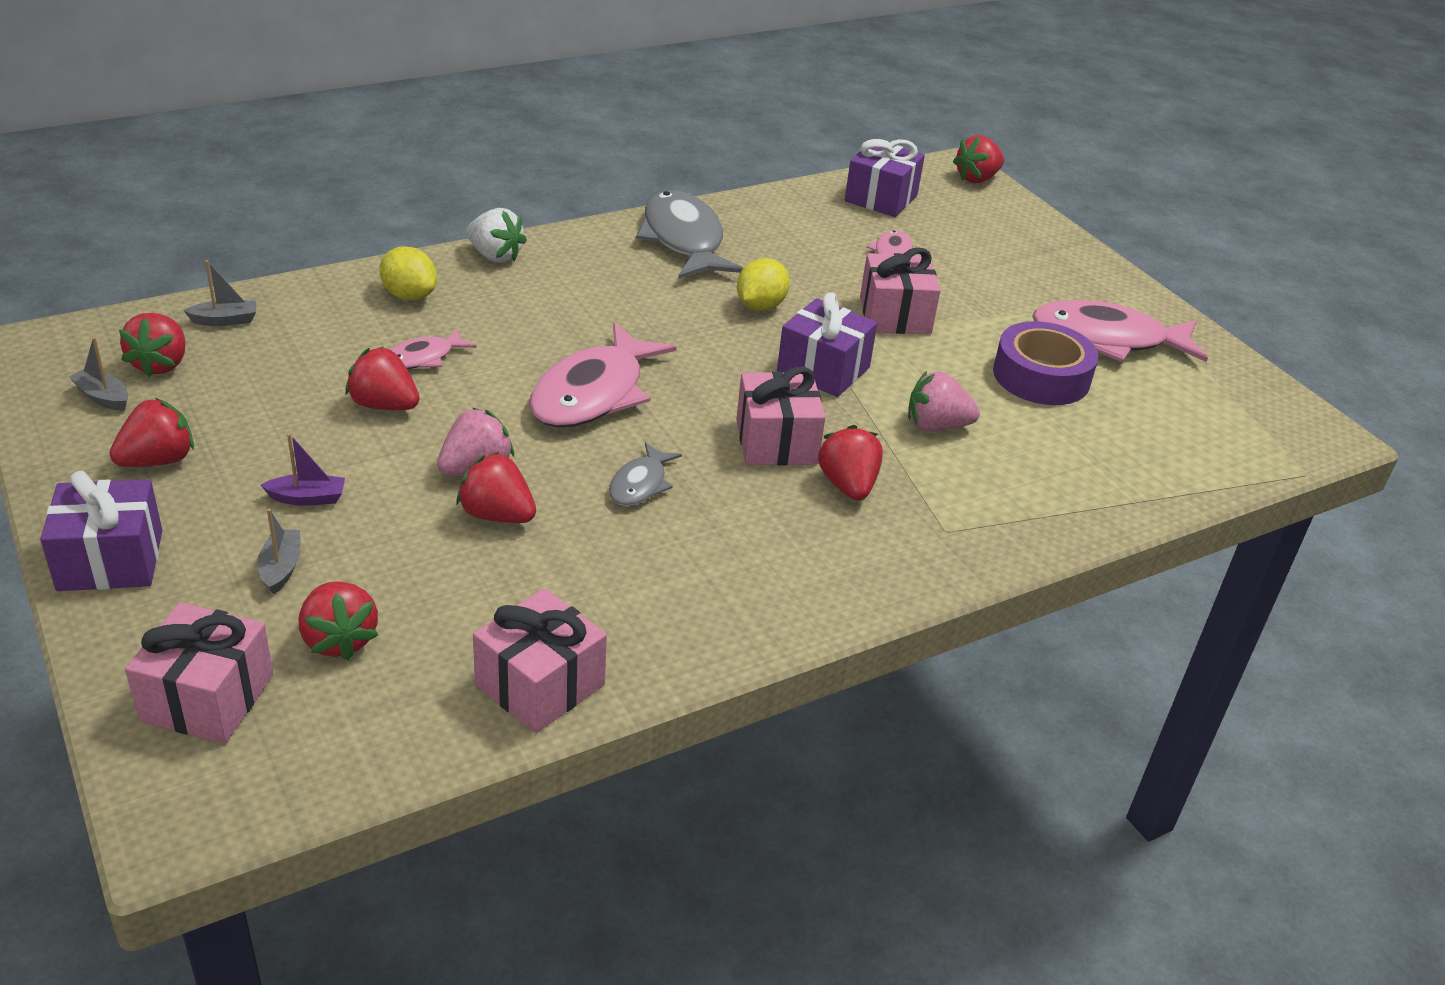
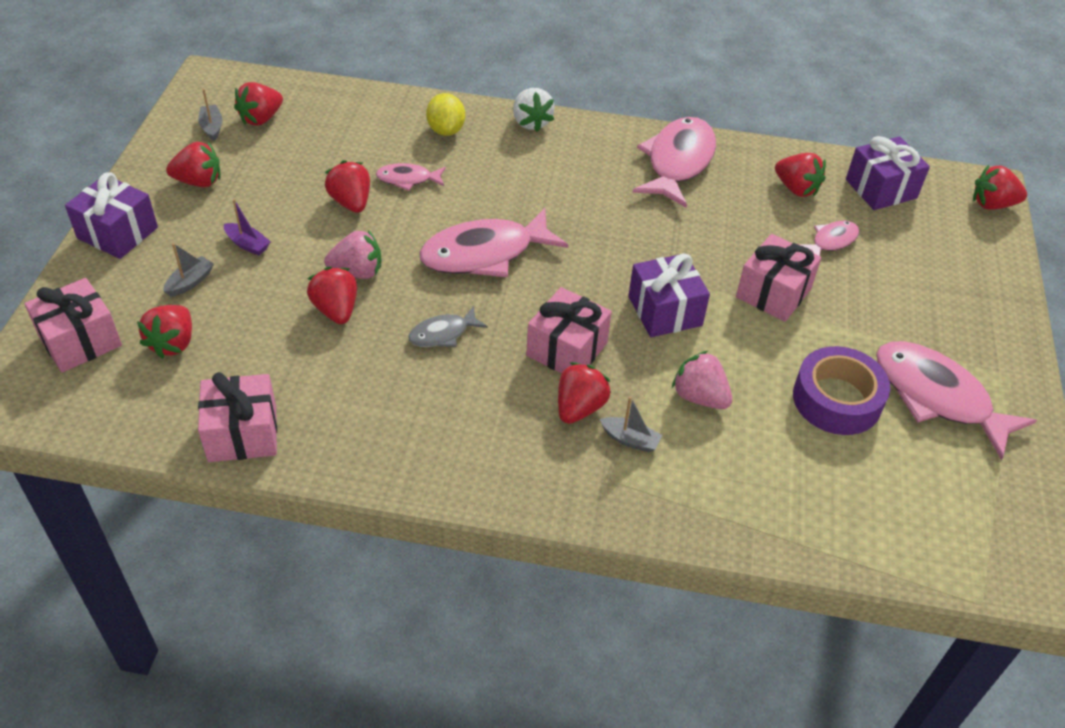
camera: 40 degrees right, 10 degrees up
grey boat [183,260,256,326] -> grey boat moved to [600,396,662,452]
grey fish [636,190,743,279] -> pink fish [632,117,716,208]
yellow lemon [737,258,790,311] -> none
none -> red strawberry [775,153,826,197]

